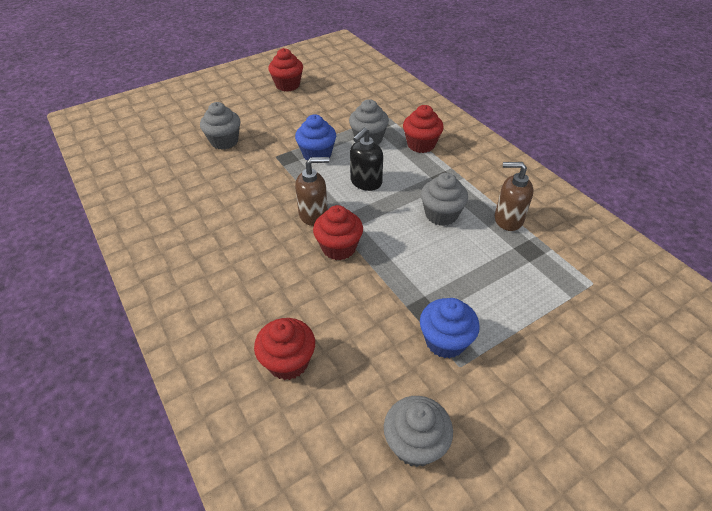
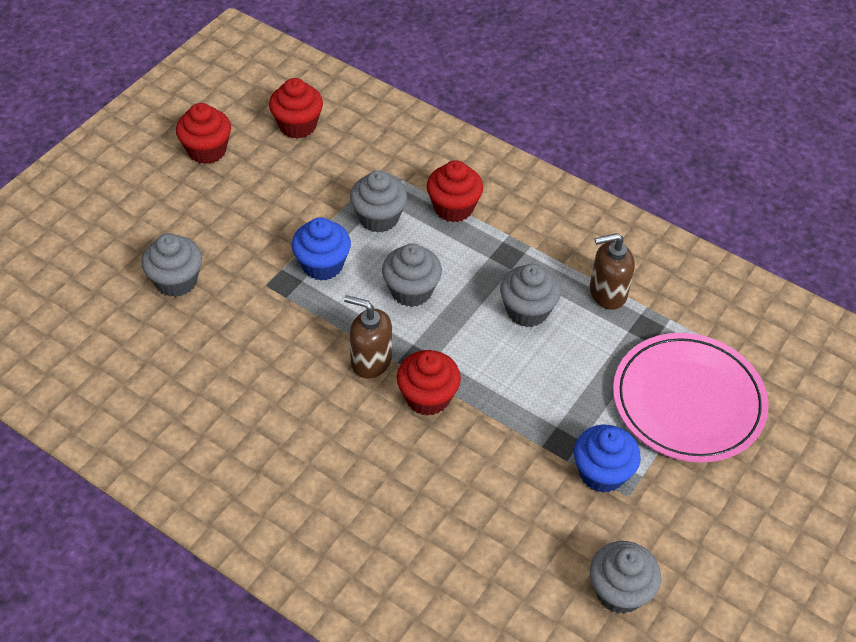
camera: 25 degrees left, 5 degrees up
red cupcake [254,318,315,380] -> red cupcake moved to [269,78,323,139]
brown soap dispenser [295,157,329,226] -> brown soap dispenser turned 120 degrees counterclockwise [344,295,392,379]
black soap dispenser [350,127,383,191] -> grey cupcake [382,243,442,307]
none -> pink plate [613,333,769,463]

